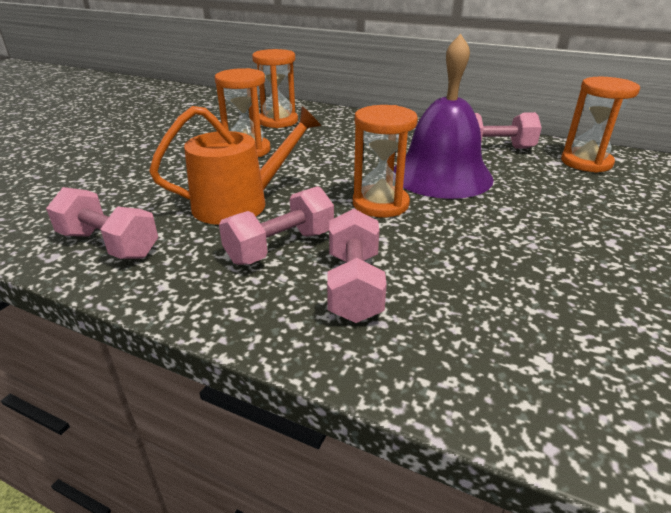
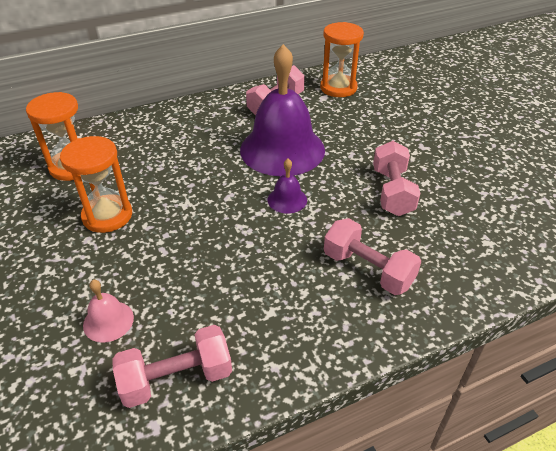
camera: 50 degrees left, 10 degrees up
orange watering can [149,106,321,225] -> none
pink dumbbell [219,186,334,265] -> pink dumbbell moved to [373,141,420,216]
orange hourglass [353,105,418,217] -> purple bell [268,159,307,213]
none -> pink bell [83,280,134,343]

